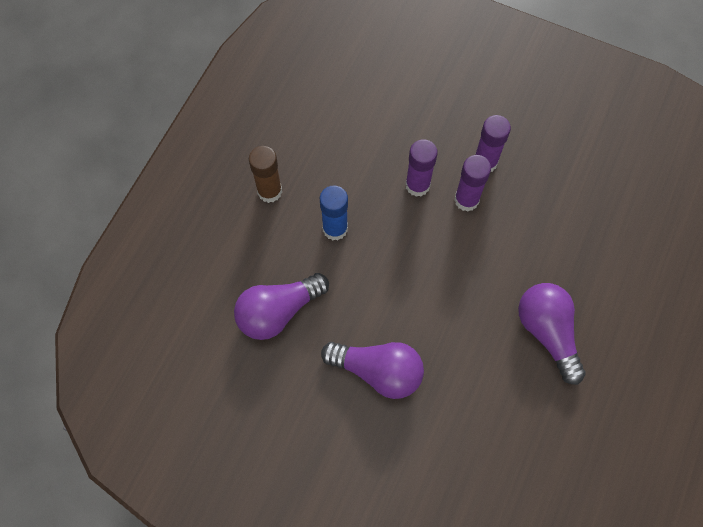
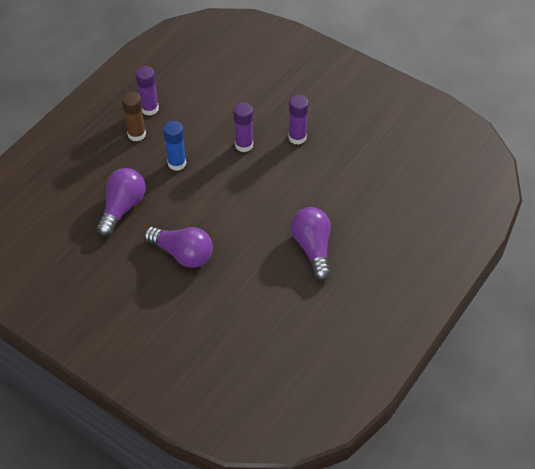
camera: 10 degrees right, 15 degrees down
purple light bulb [234,273,329,340] -> purple light bulb turned 135 degrees clockwise [97,168,146,236]
purple glue stick [454,155,491,212] -> purple glue stick moved to [135,66,159,115]

